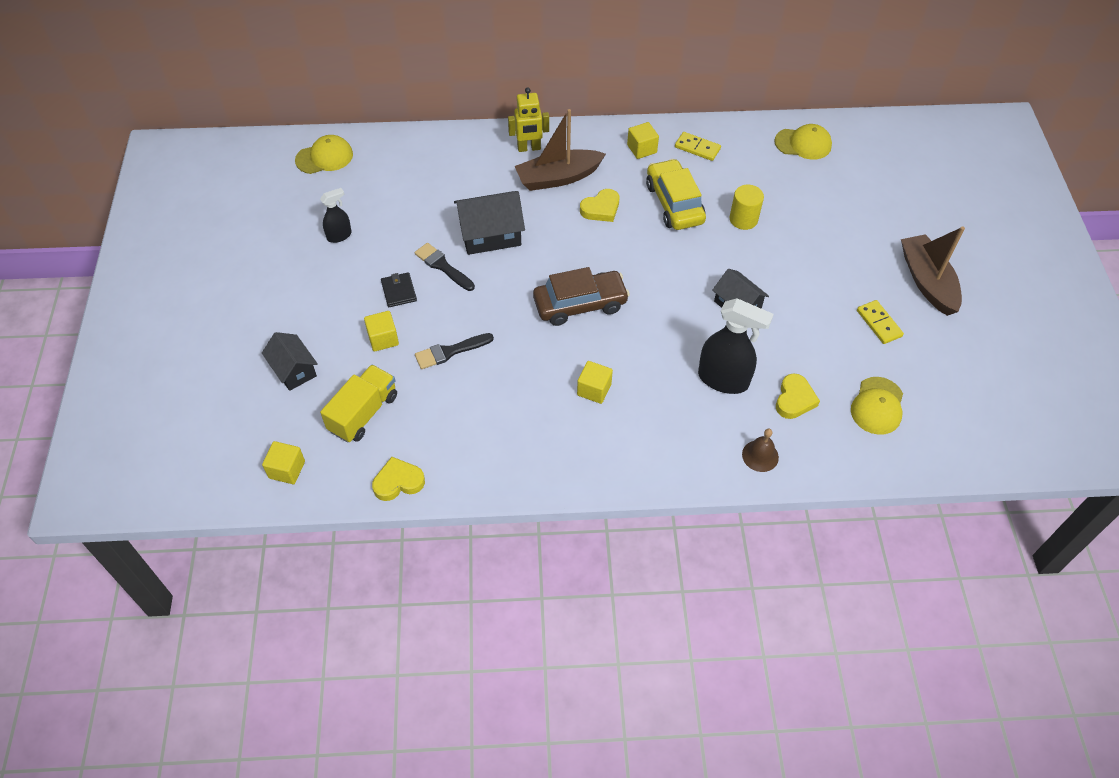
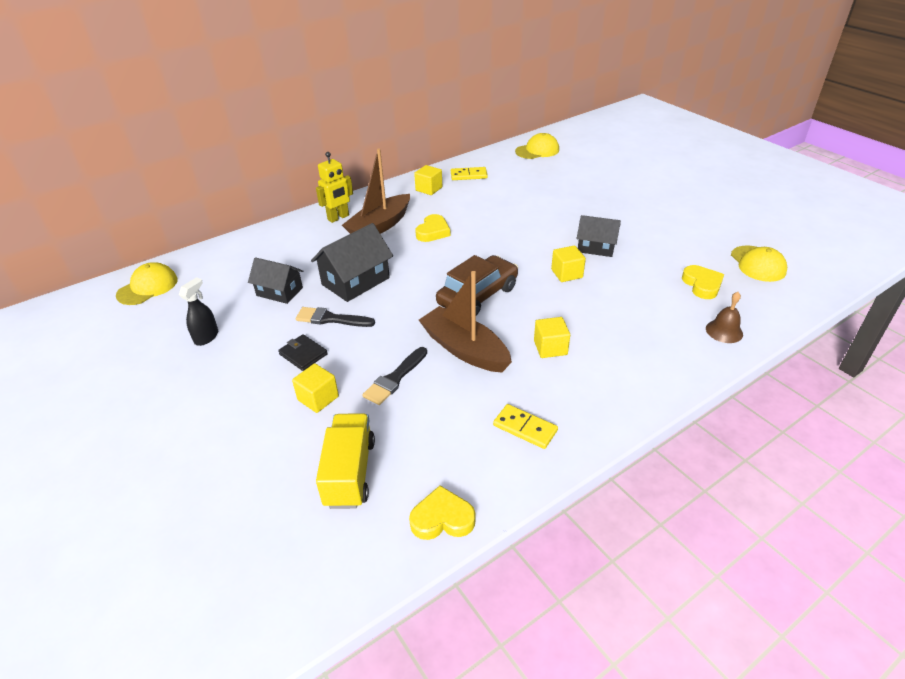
camera: 30 degrees left, 15 degrees down
black house [262,332,318,391] -> black house moved to [248,257,303,304]
yellow cube [262,441,305,484] -> yellow cube moved to [551,245,586,282]
yellow heart [372,457,425,501] -> yellow heart turned 45 degrees clockwise [409,485,475,540]
yellow car [646,159,706,230] -> none
black spray bottle [698,298,774,394] -> none
yellow cylinder [729,185,764,230] -> none
yellow domino [857,300,904,344] -> yellow domino moved to [493,404,558,449]
brown boat [901,226,965,316] -> brown boat moved to [419,271,512,372]

